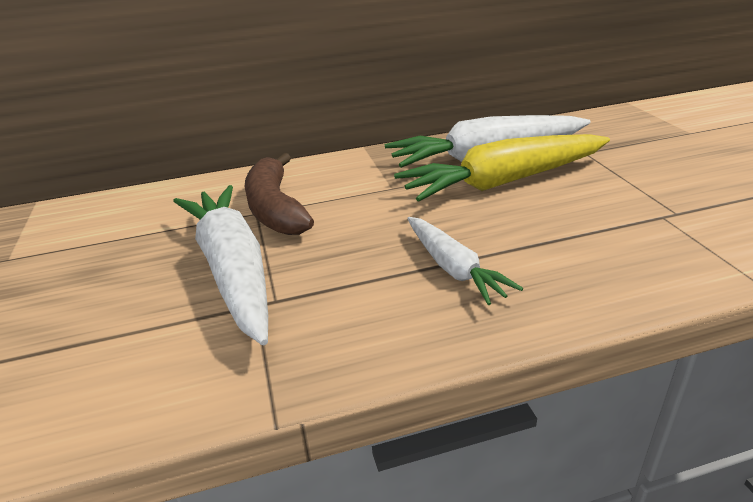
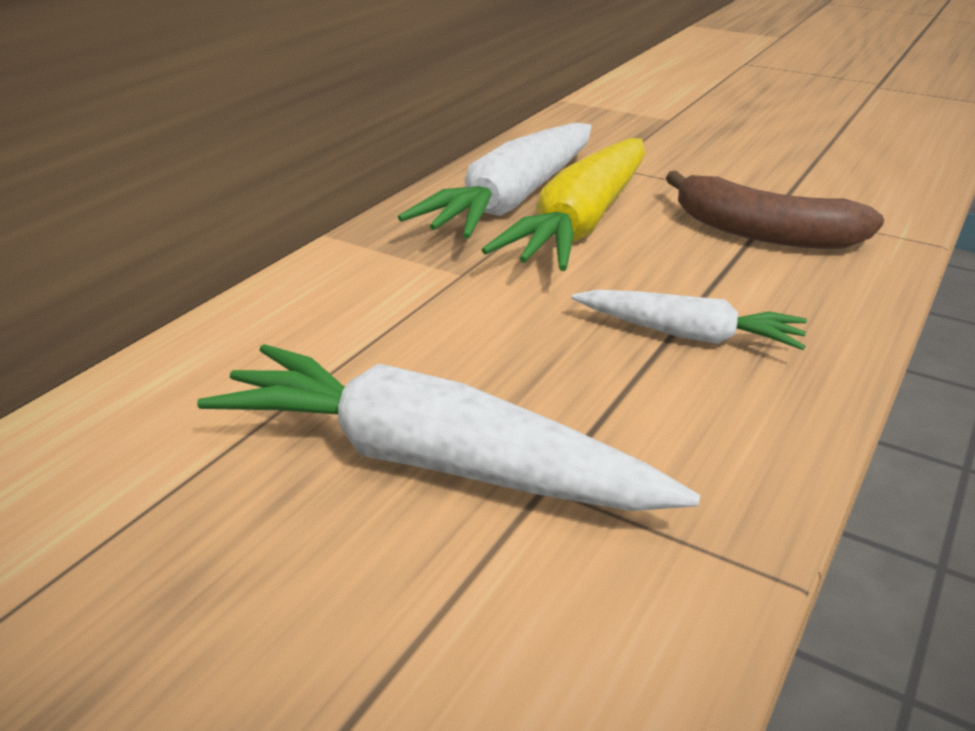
camera: 45 degrees left, 0 degrees up
brown banana [245,153,314,235] -> brown banana moved to [666,171,884,249]

